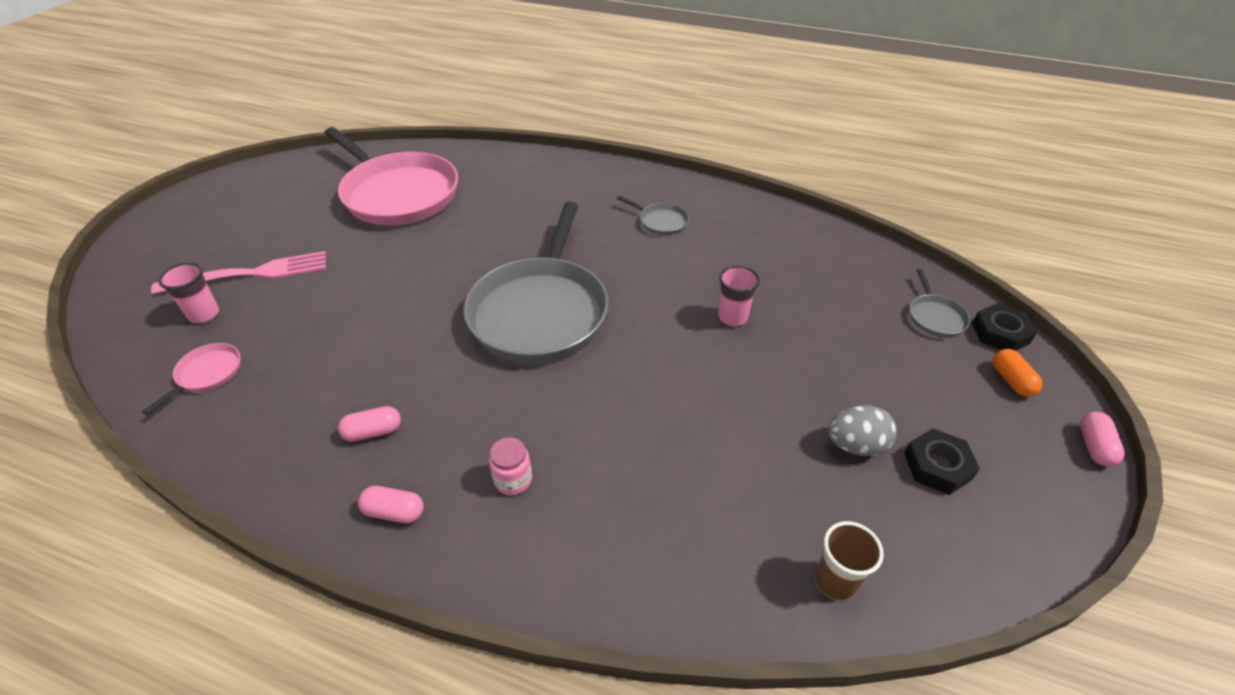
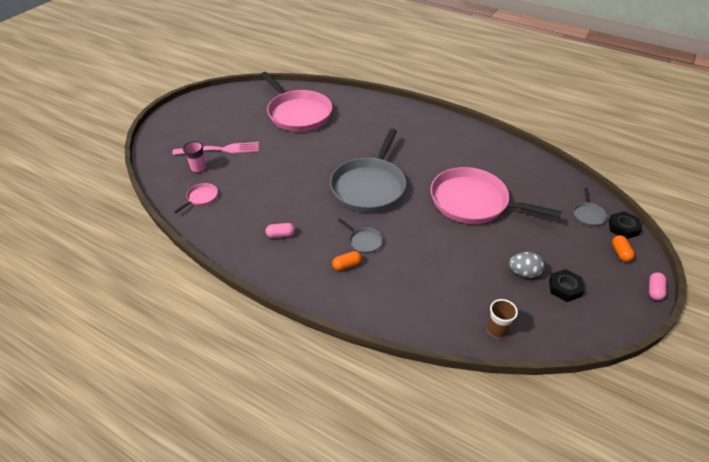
camera: 10 degrees right, 0 degrees up
pink capsule [358,486,424,523] -> none
pink jar [489,438,532,495] -> orange capsule [332,251,362,271]
grey pan [617,196,689,235] -> grey pan moved to [338,218,383,254]
pink cup [718,266,760,327] -> pink pan [431,167,562,224]

